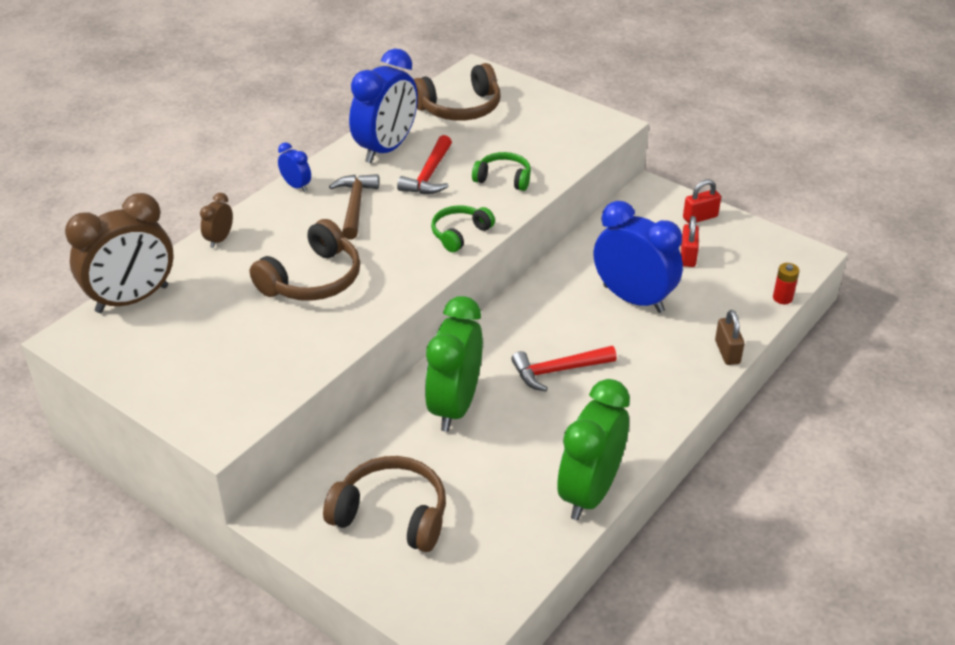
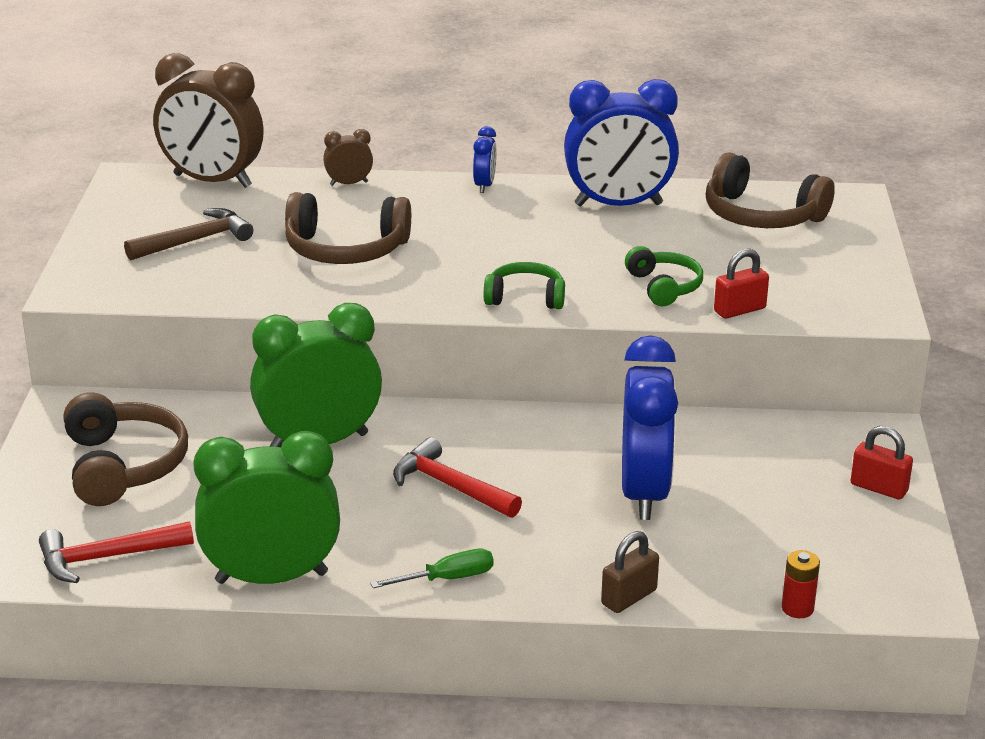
camera: 55 degrees right, 10 degrees down
brown hammer [329,174,379,239] -> brown hammer moved to [124,208,253,260]
red hammer [397,135,452,194] -> red hammer moved to [39,521,194,583]
red padlock [681,216,699,267] -> red padlock moved to [714,249,769,319]
none -> green screwdriver [371,548,494,588]

